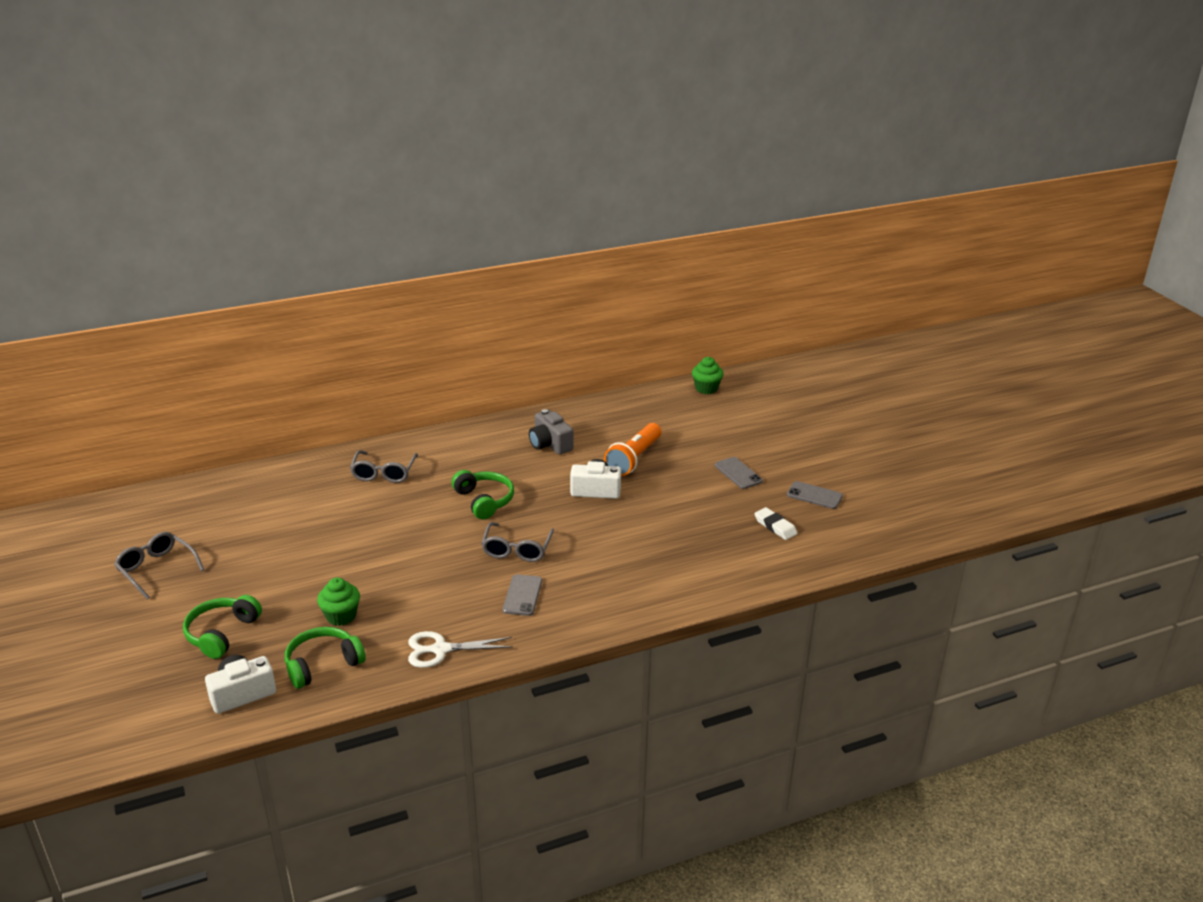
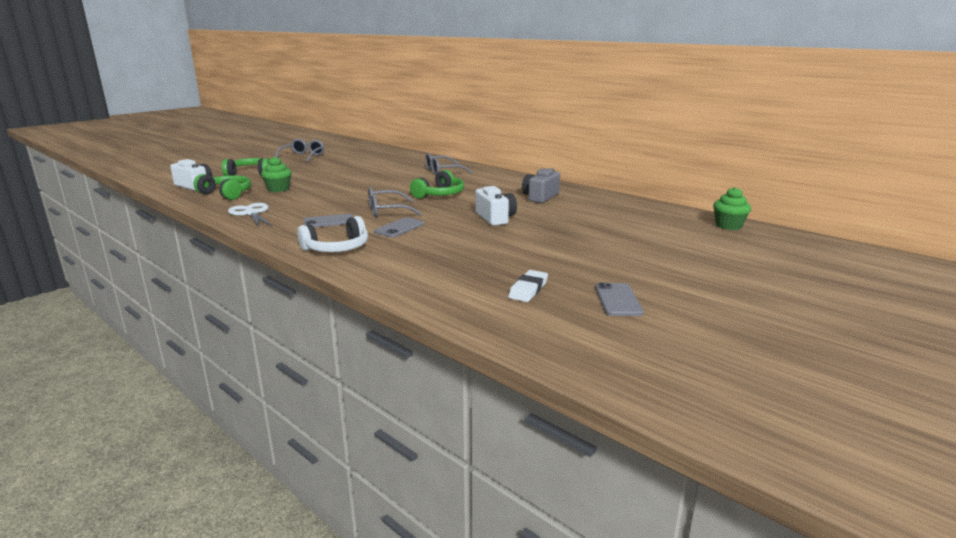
camera: 65 degrees right, 10 degrees down
orange flashlight [604,423,661,476] -> none
grey phone [715,457,763,489] -> grey phone moved to [374,217,424,237]
none -> white headphones [297,216,368,252]

